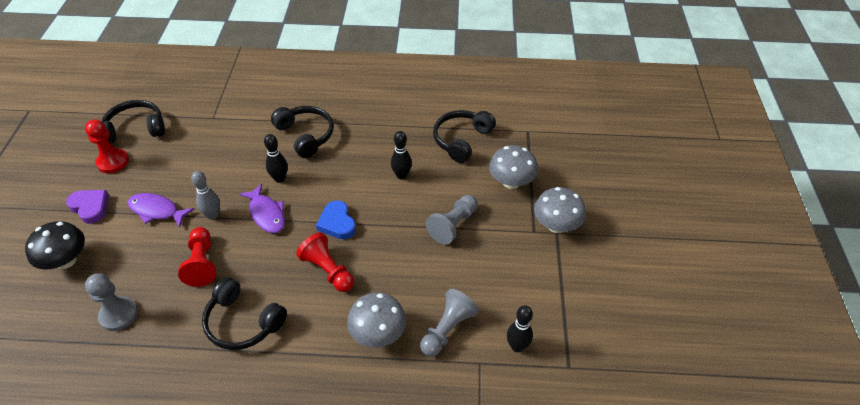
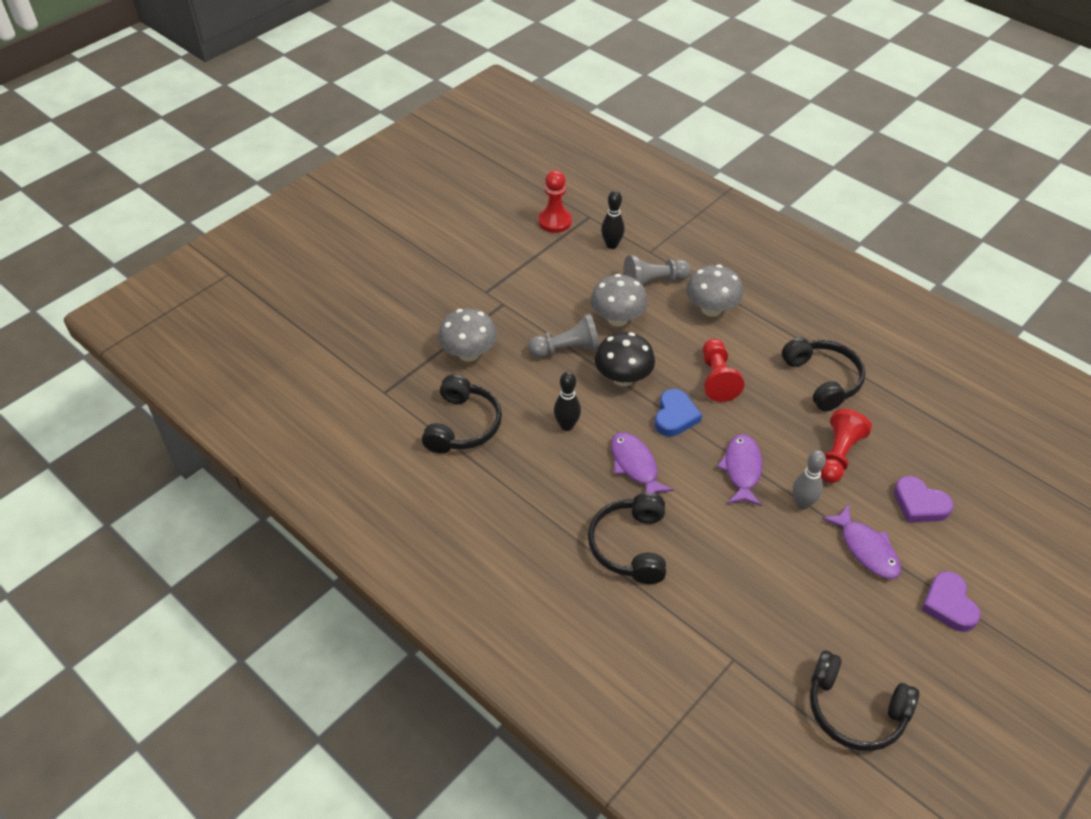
camera: 140 degrees left, 0 degrees up
black mushroom [25,221,85,269] -> black mushroom moved to [595,332,655,386]
red pawn [85,119,129,173] -> red pawn moved to [538,170,572,233]
grey pawn [85,273,138,331] -> none
black bowling pin [264,134,288,183] -> none
black headphones [433,110,496,163] -> black headphones turned 60 degrees counterclockwise [422,374,502,454]
grey mushroom [534,187,586,233] -> grey mushroom moved to [590,274,648,327]
none -> purple fish [611,432,674,493]
none -> purple heart [894,476,954,522]

